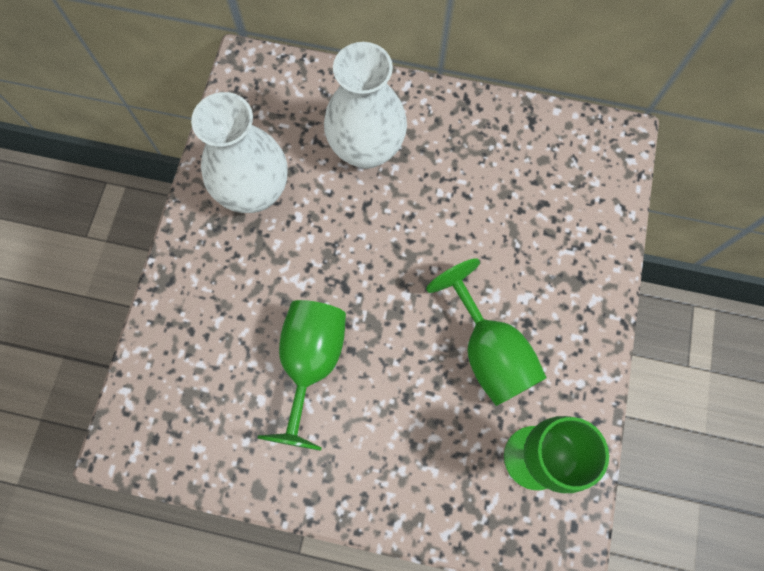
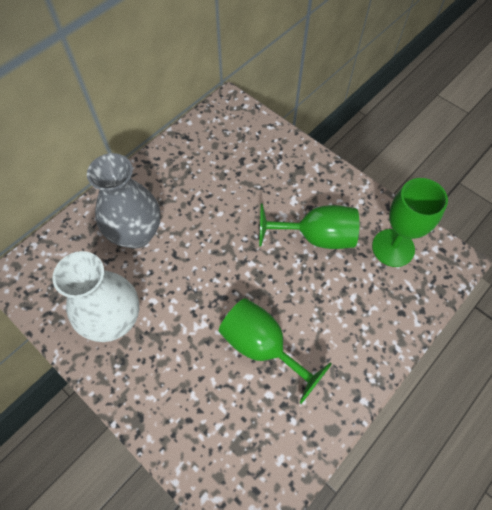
camera: 60 degrees left, 10 degrees down
white vase [324,42,407,169] -> grey vase [87,153,161,249]

